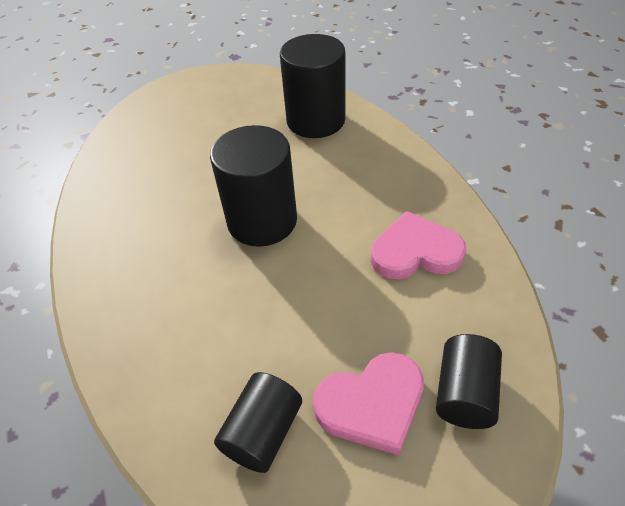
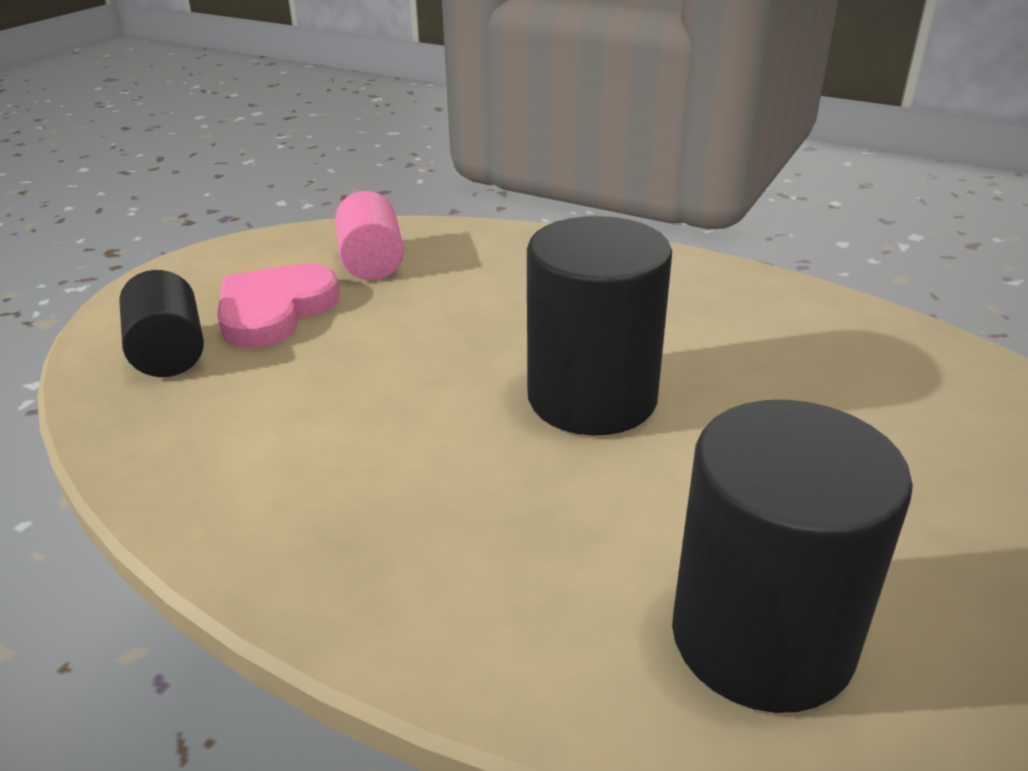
camera: 140 degrees right, 15 degrees down
black cylinder [214,372,302,473] -> pink cylinder [335,191,404,280]
pink heart [371,211,466,279] -> none

